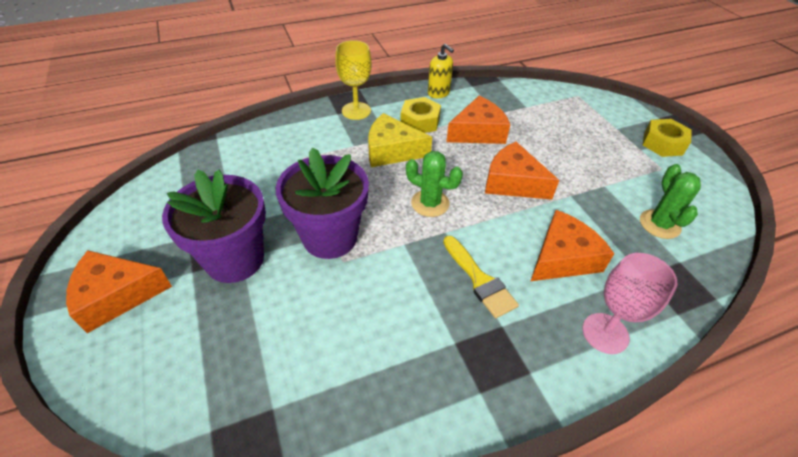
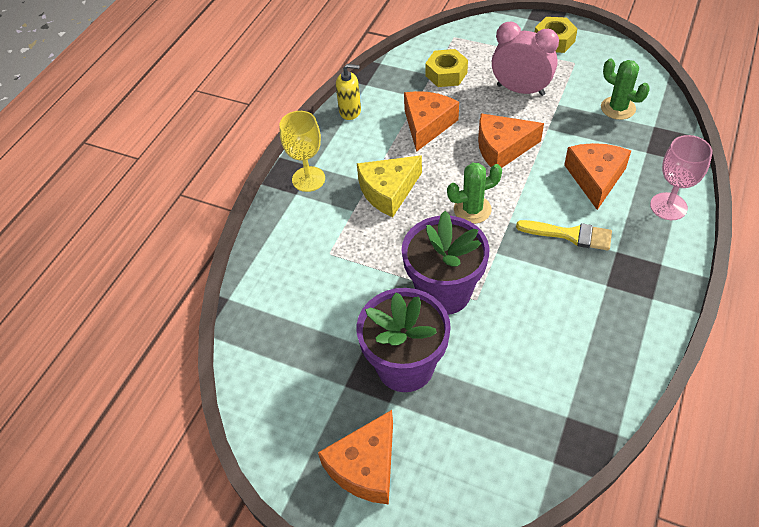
camera: 40 degrees left, 5 degrees up
yellow nut [400,97,441,133] -> yellow nut moved to [425,49,468,87]
none -> pink clock [492,22,559,96]

